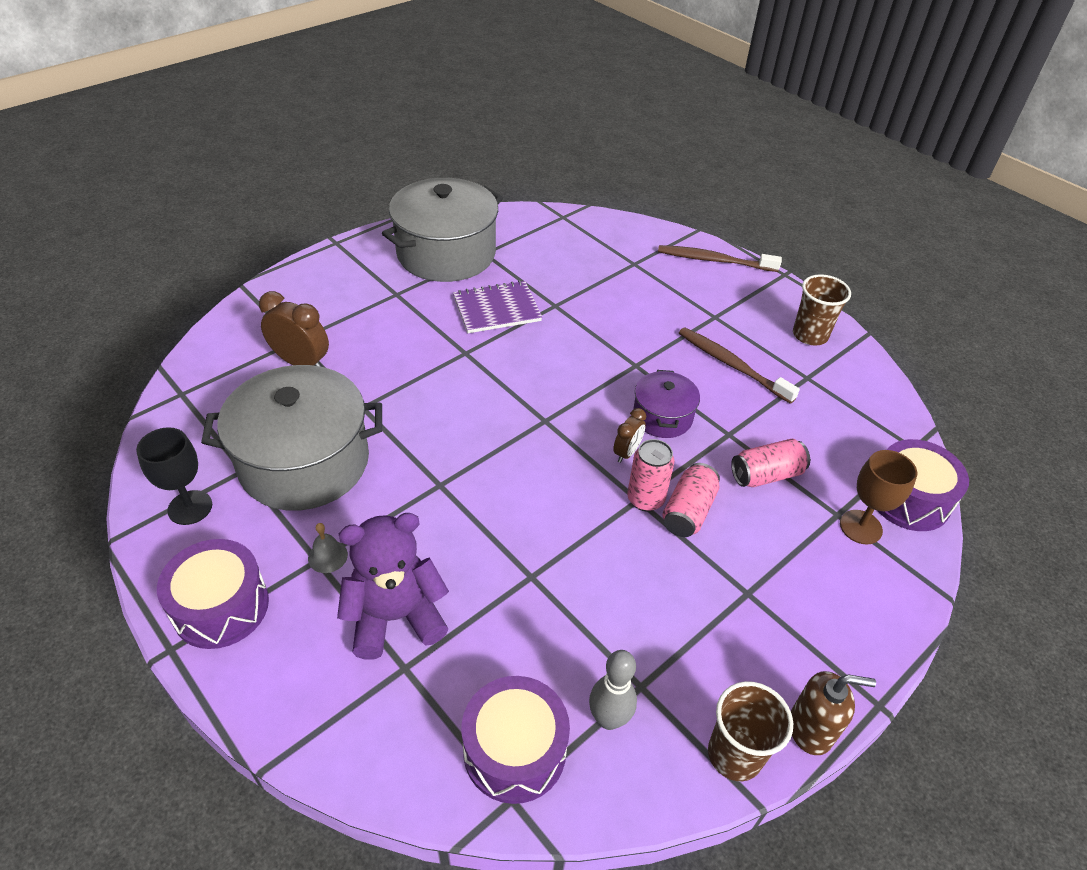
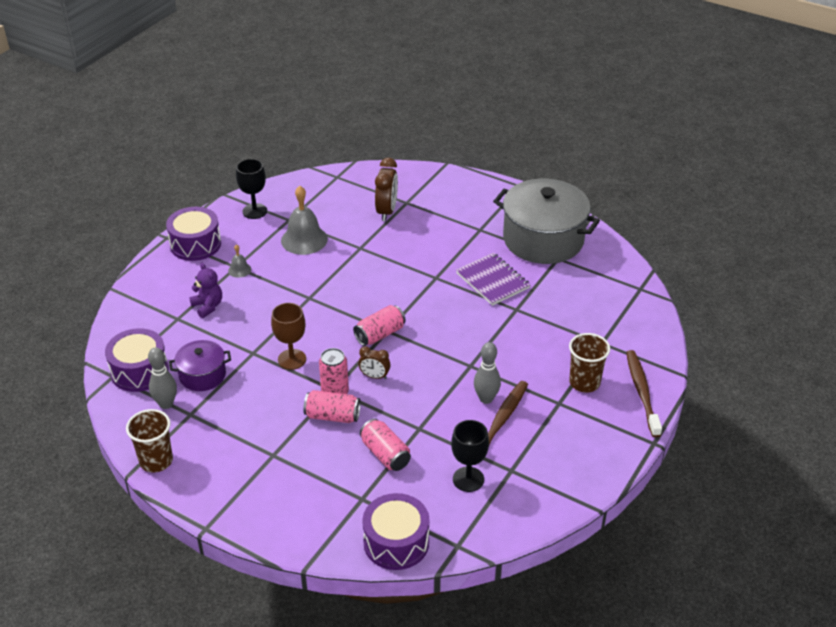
camera: 75 degrees right, 5 degrees down
grey pot [201,365,382,511] -> grey bell [281,186,328,255]
purple teddy bear [337,513,449,660] -> purple teddy bear [189,263,222,318], size x0.58
purple pot [633,370,700,438] -> purple pot moved to [169,340,231,391]
brown soap dispenser [791,671,876,755] -> none
brown cup [793,274,851,346] -> brown cup moved to [569,333,610,392]
brown goblet [840,450,917,544] -> brown goblet moved to [271,303,306,370]
none -> pink can [353,305,405,346]
none -> black goblet [451,420,489,492]
none -> grey bowling pin [474,342,501,404]

